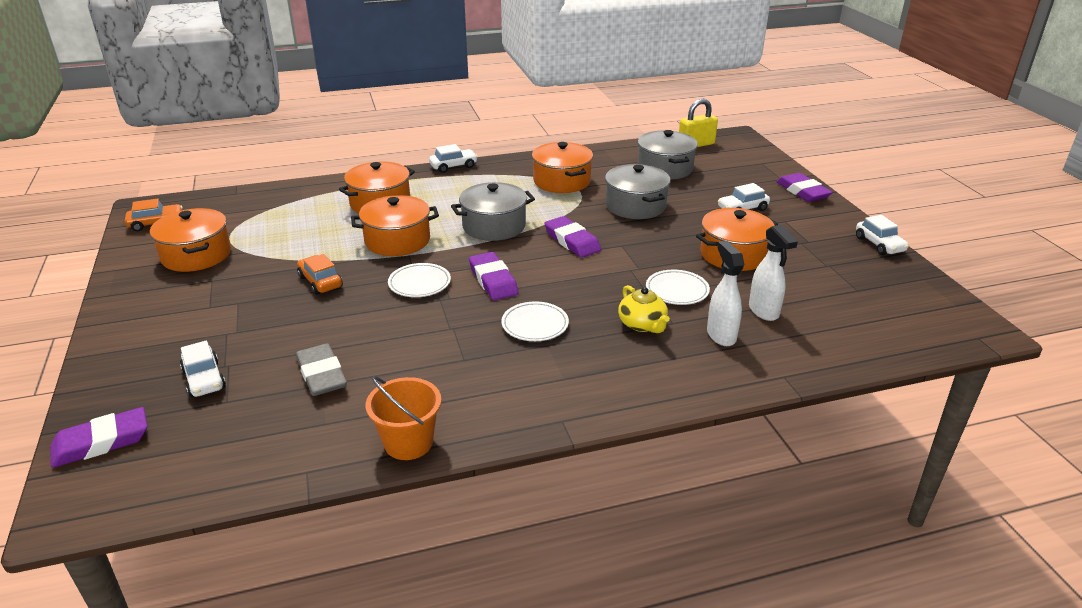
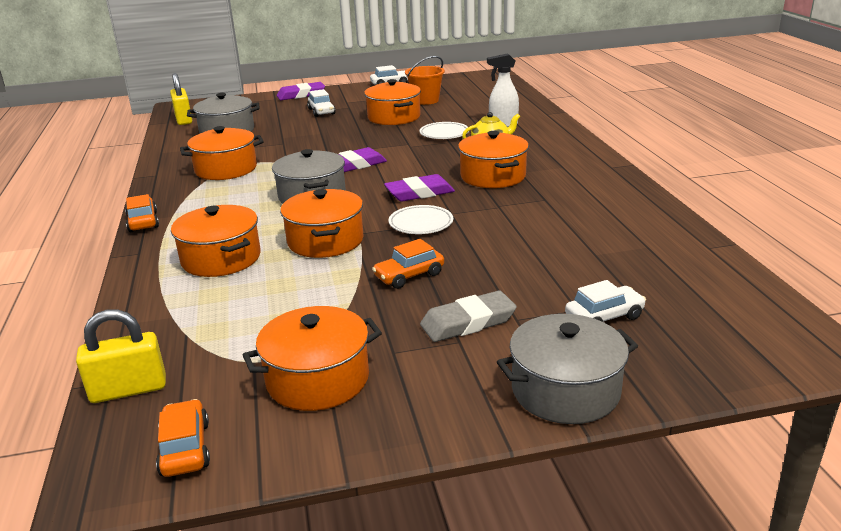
camera: 85 degrees left, 5 degrees down
purple eraser [50,407,147,468] -> none
grey eraser [296,343,347,396] -> grey eraser moved to [420,291,517,342]
orange bucket [366,376,441,460] -> orange bucket moved to [405,56,445,105]
white car [429,144,478,173] -> orange car [125,194,159,232]
white plate [501,301,569,341] -> orange pot [458,131,529,188]
grey pot [605,164,671,219] -> grey pot moved to [497,314,638,424]
white spray bottle [749,225,798,321] -> none
none -> yellow padlock [76,309,166,403]

